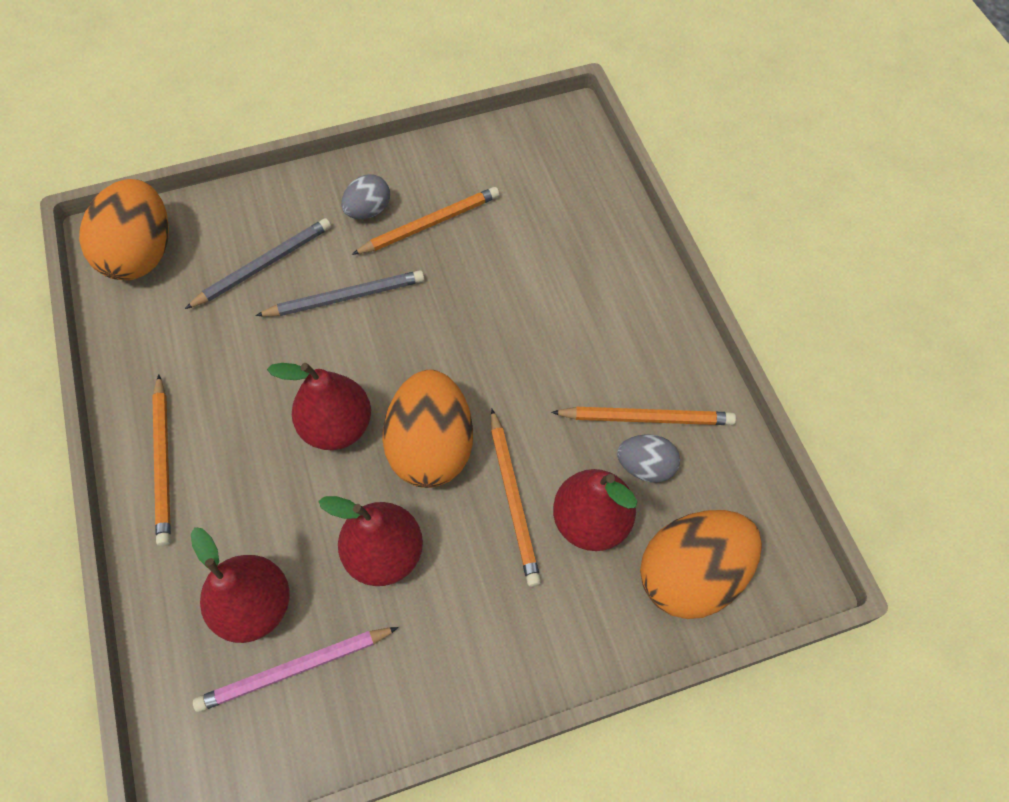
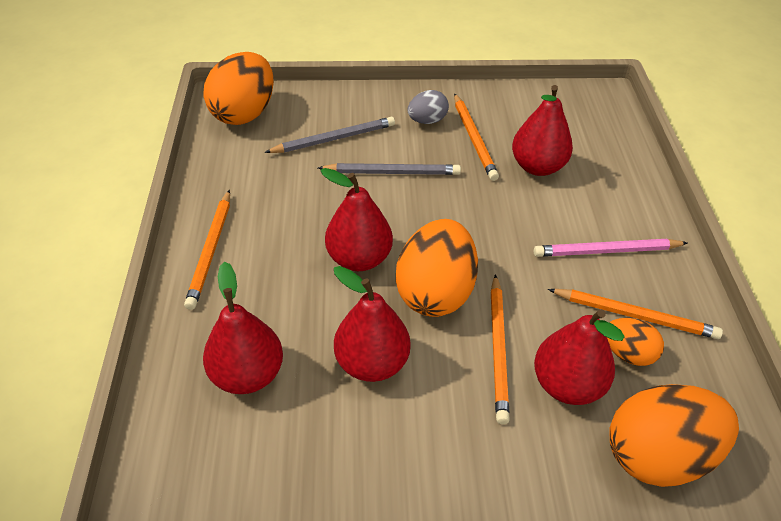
camera: 15 degrees right, 15 degrees down
pink pencil [193,627,399,712] -> pink pencil moved to [534,239,688,257]
orange pencil [352,187,500,255] -> orange pencil turned 90 degrees clockwise [454,94,499,181]
grey egg [617,434,680,482] -> orange egg [607,318,664,366]
none -> red pear [512,85,573,176]

